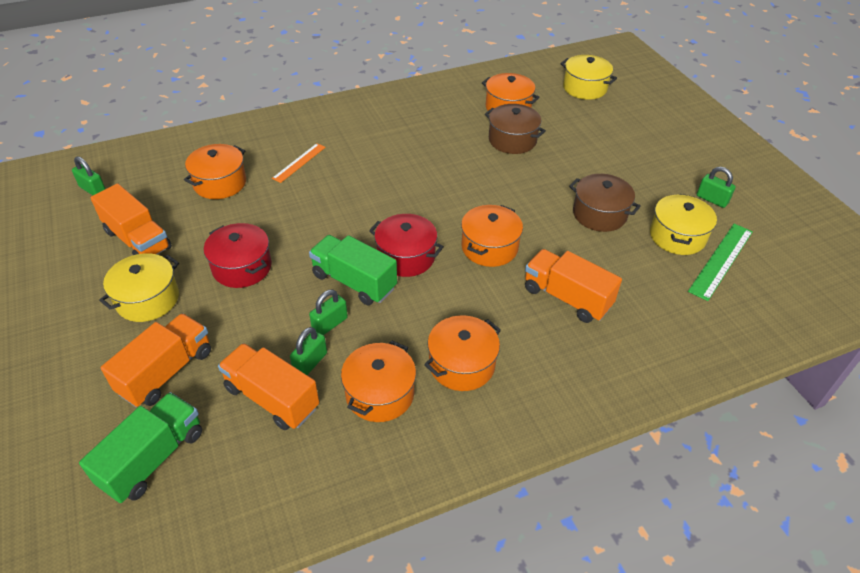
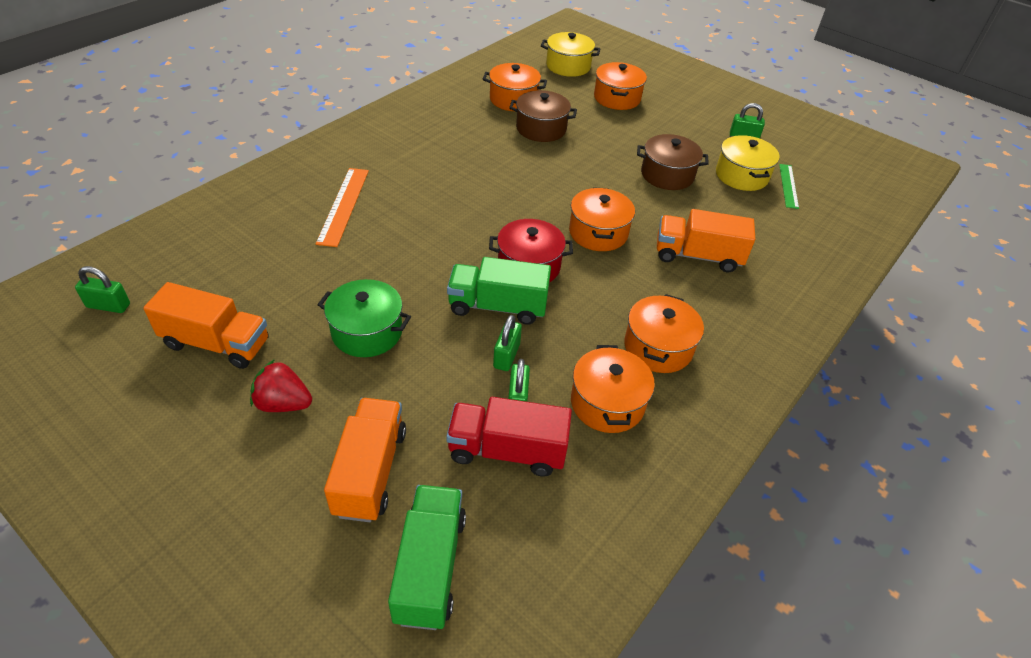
camera: 30 degrees left, 0 degrees up
yellow pot [99,253,179,322] -> red strawberry [250,359,312,412]
orange pot [184,144,246,199] -> orange pot moved to [594,62,647,110]
red pot [204,223,272,288] -> green pot [318,279,411,357]
orange truck [218,343,319,430] -> red truck [446,397,572,477]
orange ruler [272,143,326,183] -> orange ruler [316,168,369,247], size x1.54
green ruler [688,224,753,301] -> green ruler [779,164,799,209], size x0.65

